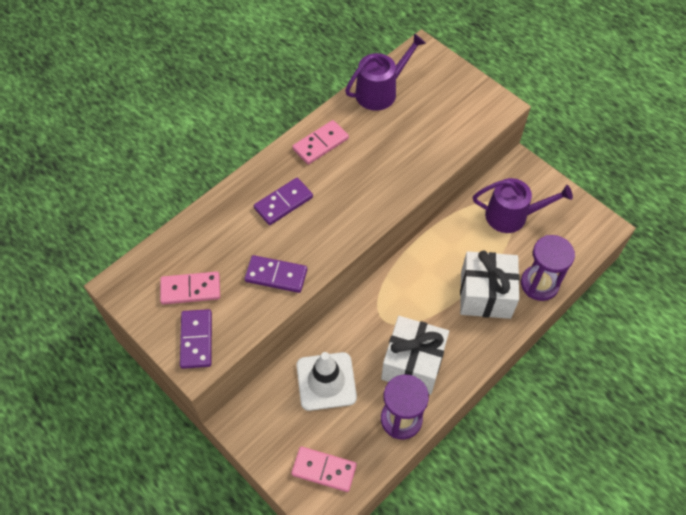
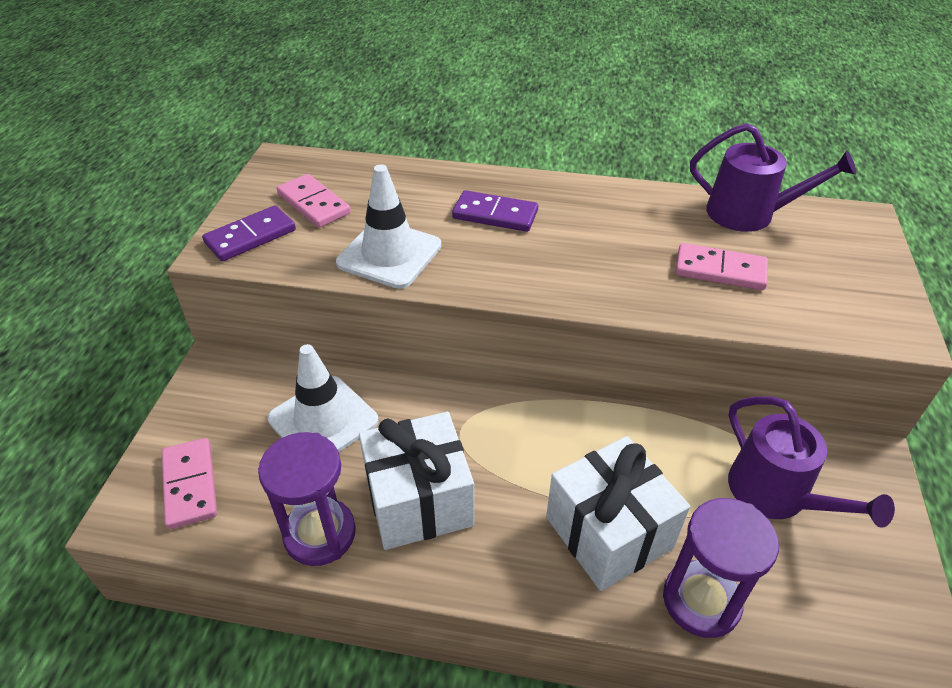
camera: 55 degrees right, 15 degrees down
purple domino [244,255,307,293] -> white traffic cone [336,165,442,289]
pink domino [292,120,349,165] -> pink domino moved to [675,243,768,290]

